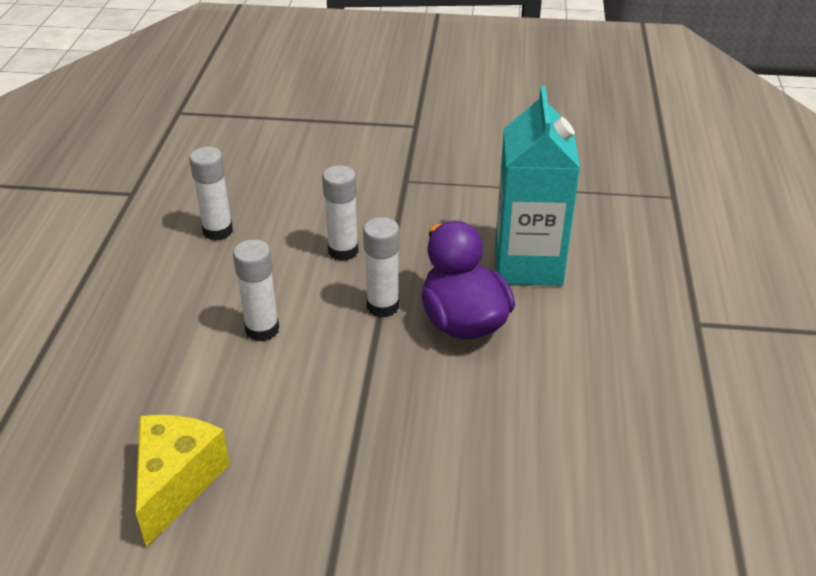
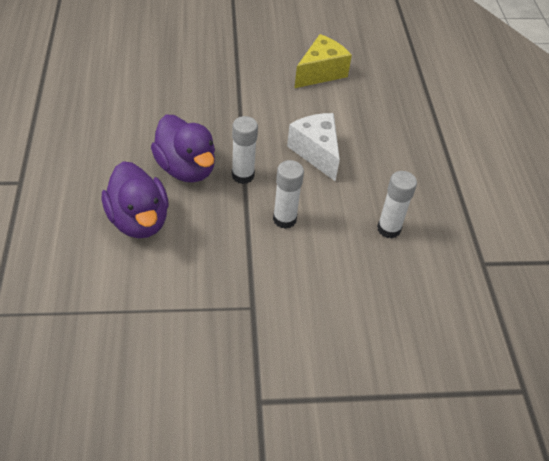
camera: 165 degrees right, 10 degrees up
yellow cheese [136,415,230,547] -> yellow cheese turned 135 degrees counterclockwise [294,34,352,88]
white glue stick [233,239,279,341] -> white cheese [287,113,340,181]
turquoise carton [495,86,580,286] -> purple duck [102,161,169,238]

